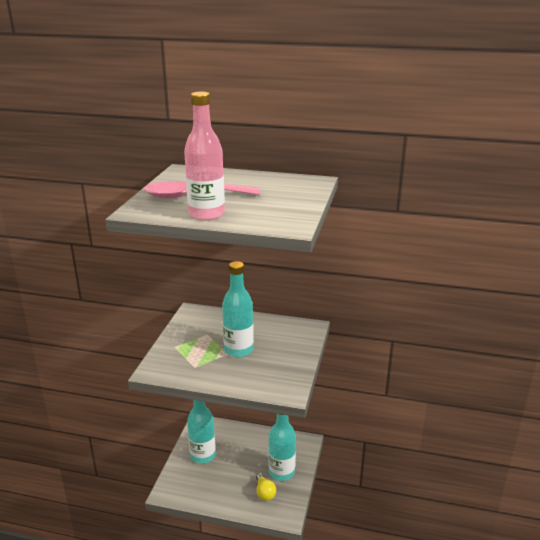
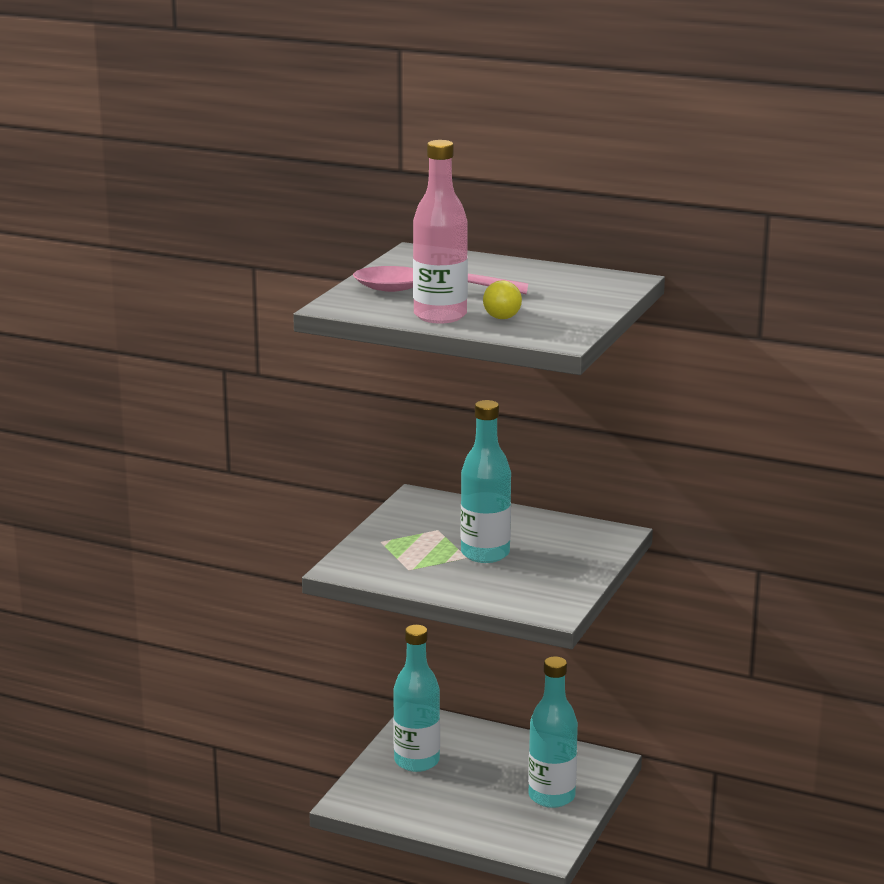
camera: 10 degrees right, 5 degrees down
yellow light bulb [256,473,276,501] -> yellow light bulb moved to [483,280,522,319]

